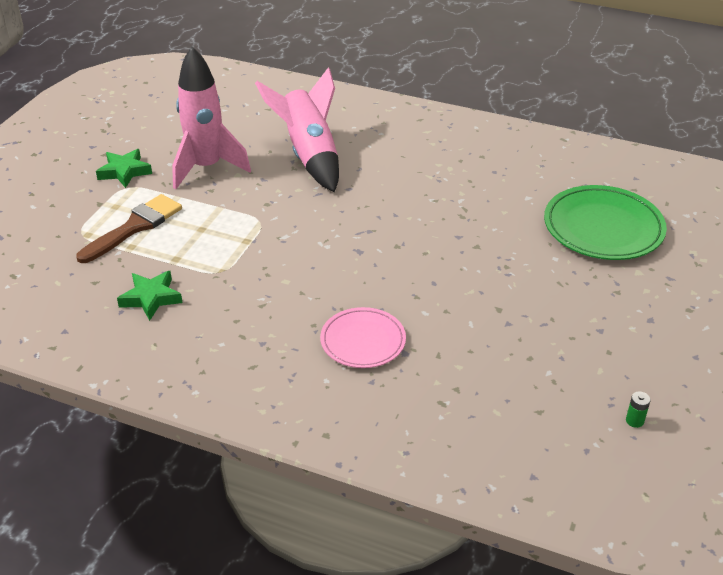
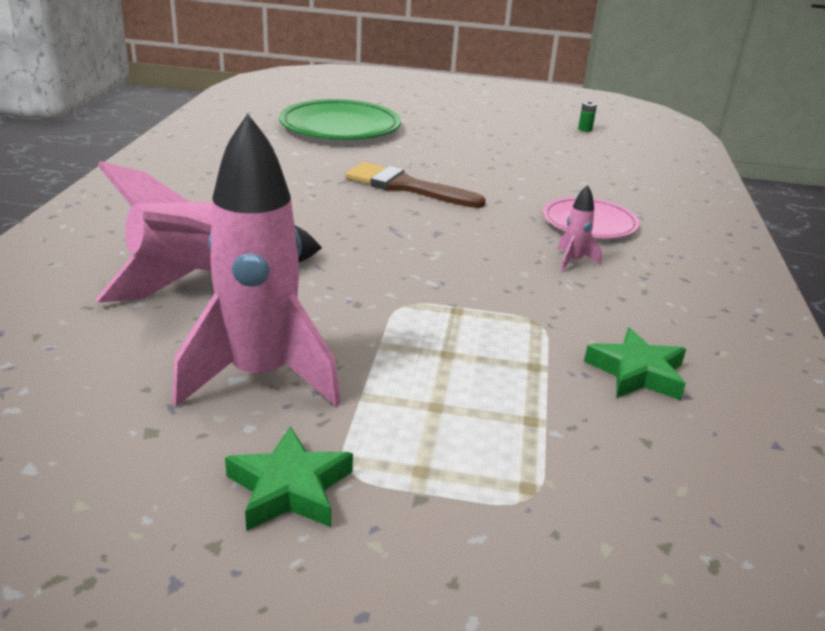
camera: 105 degrees left, 10 degrees down
brown brush [76,194,182,263] -> brown brush moved to [346,162,486,208]
none -> pink rocket [558,185,602,272]

